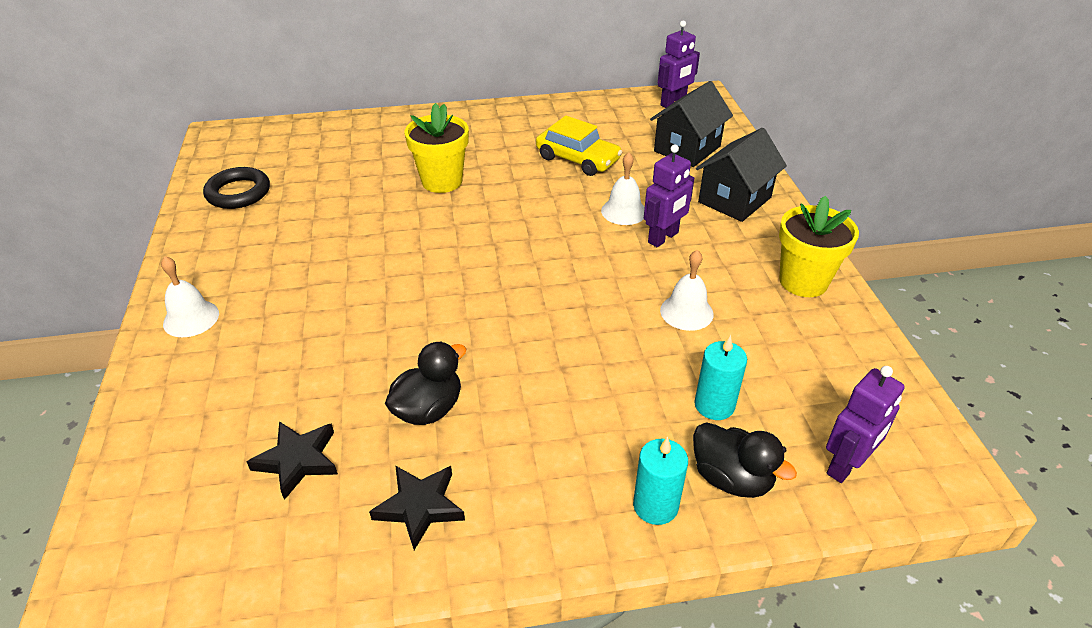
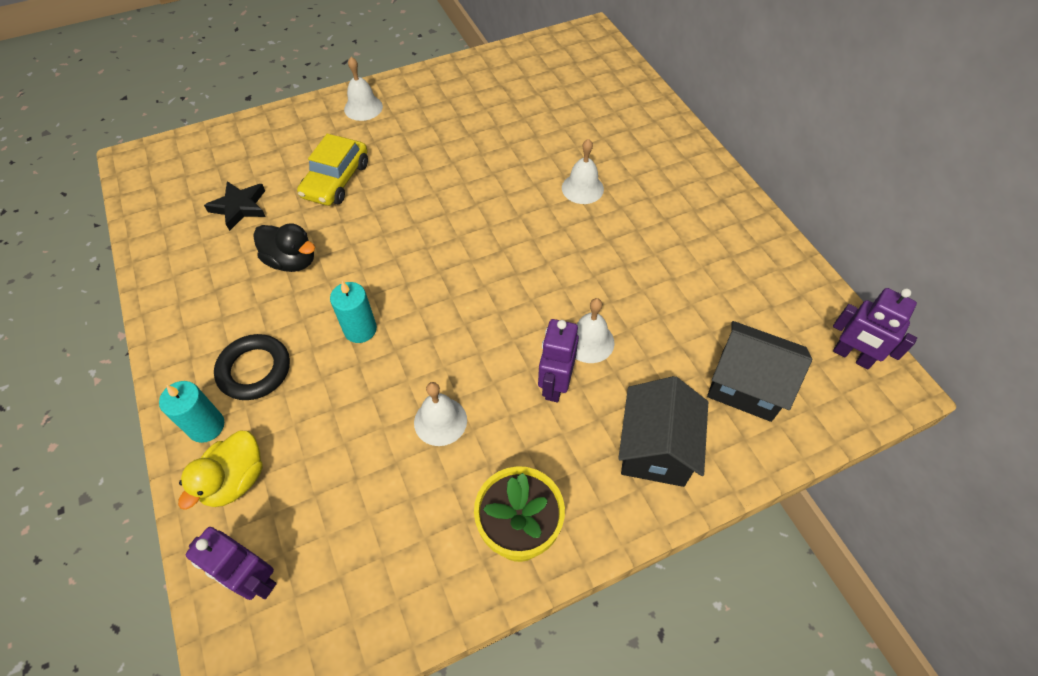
camera: 75 degrees right, 15 degrees up
black ring [203,167,270,209] -> black ring moved to [214,334,290,400]
black star [369,466,465,550] -> none
yellow flower pot [405,103,469,193] -> white bell [562,139,604,204]
yellow car [536,116,622,176] -> yellow car moved to [297,134,368,206]
purple robot [644,144,694,247] -> purple robot turned 75 degrees clockwise [538,319,579,402]
black duck [693,422,797,498] -> yellow duck [178,431,263,510]
turquoise candle [694,335,747,420] -> turquoise candle moved to [330,281,377,343]
black house [696,128,787,222] -> black house turned 75 degrees clockwise [618,376,708,487]

